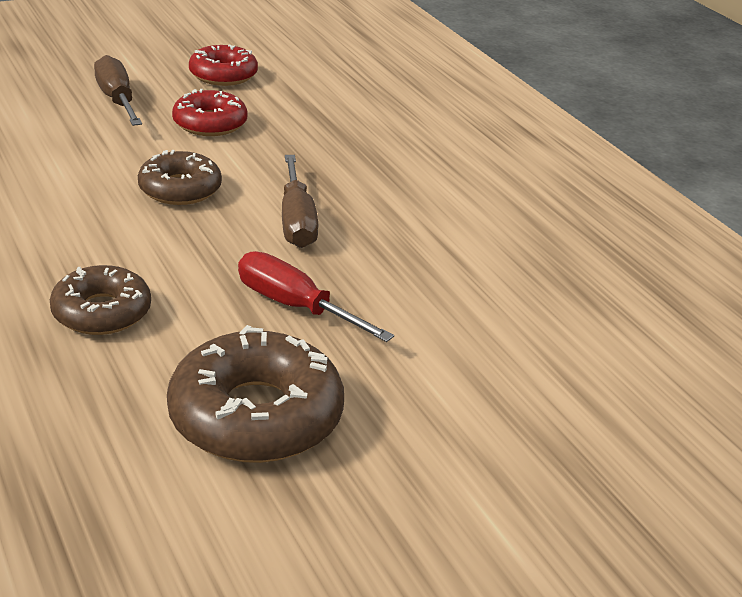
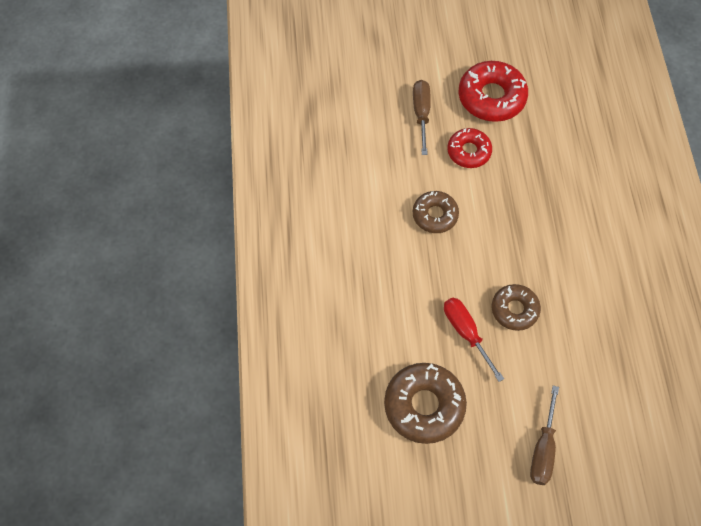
camera: 25 degrees right, 30 degrees up
brown donut [50,265,151,335] -> brown donut moved to [492,284,541,331]
red donut [189,44,258,86] -> red donut [459,61,528,122], size x1.60
brown screwdriver [282,155,319,248] -> brown screwdriver moved to [530,386,559,485]

